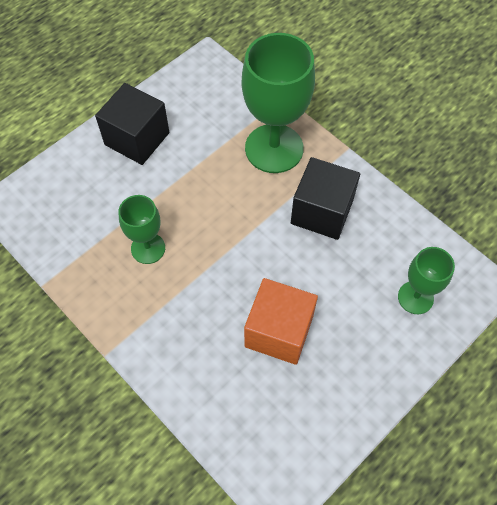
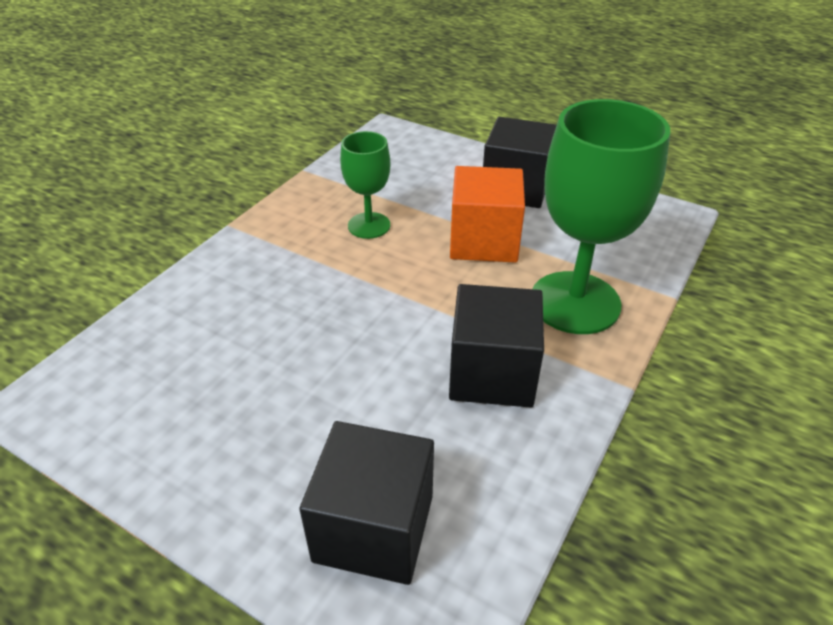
camera: 75 degrees right, 20 degrees down
orange cube [244,278,318,365] -> orange cube moved to [450,166,525,263]
green goblet [398,247,455,314] -> black cube [299,421,434,585]

